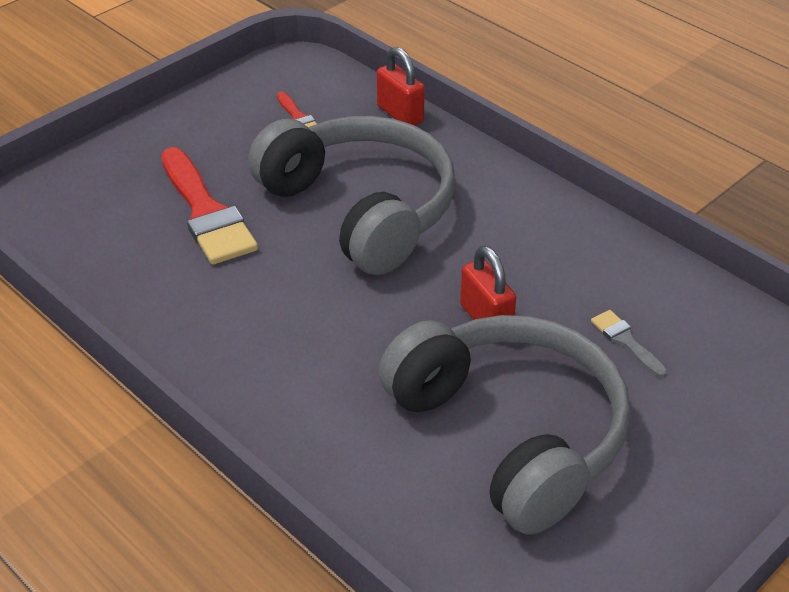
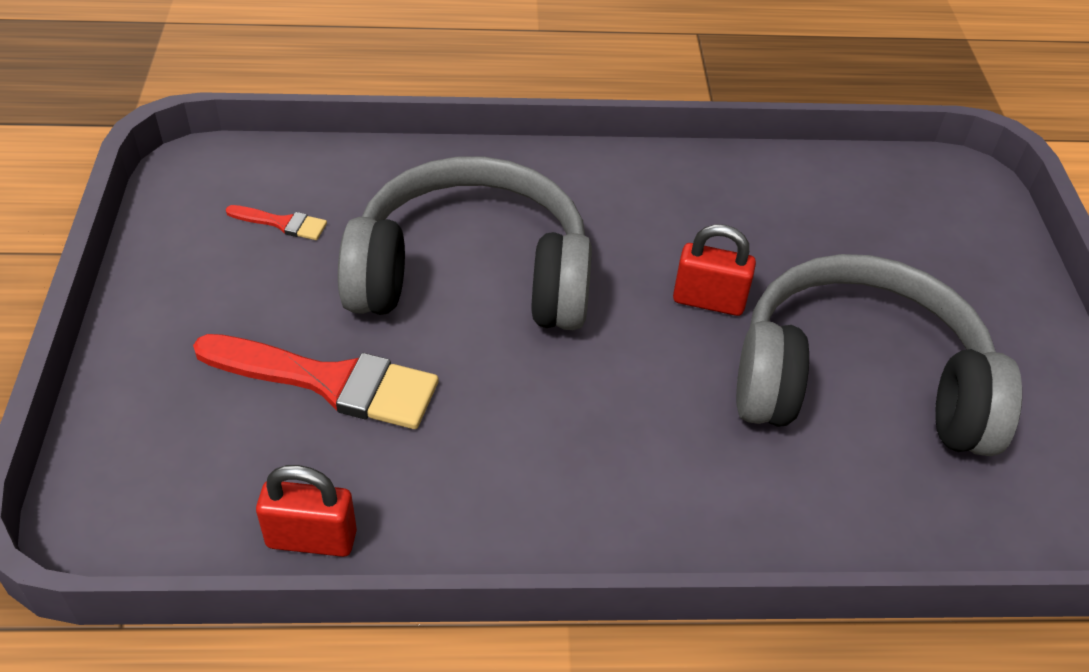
camera: 50 degrees left, 5 degrees up
red padlock [377,47,425,125] -> red padlock moved to [256,465,357,557]
grey brush [591,310,667,377] -> none

